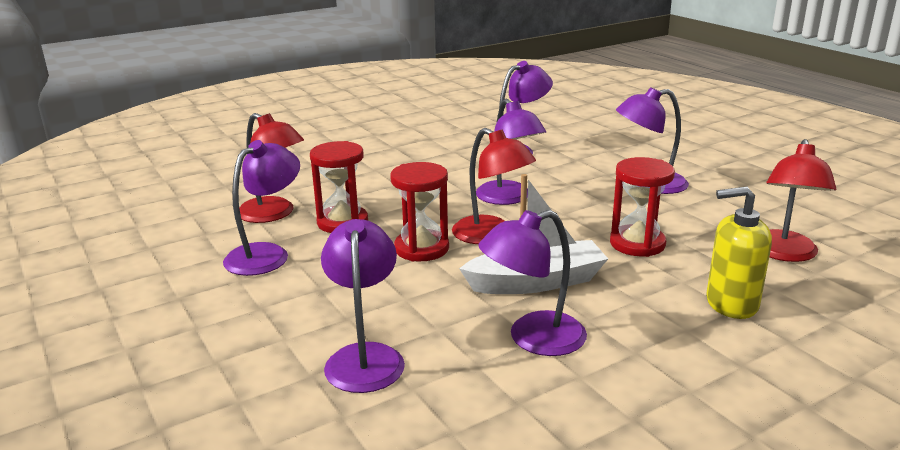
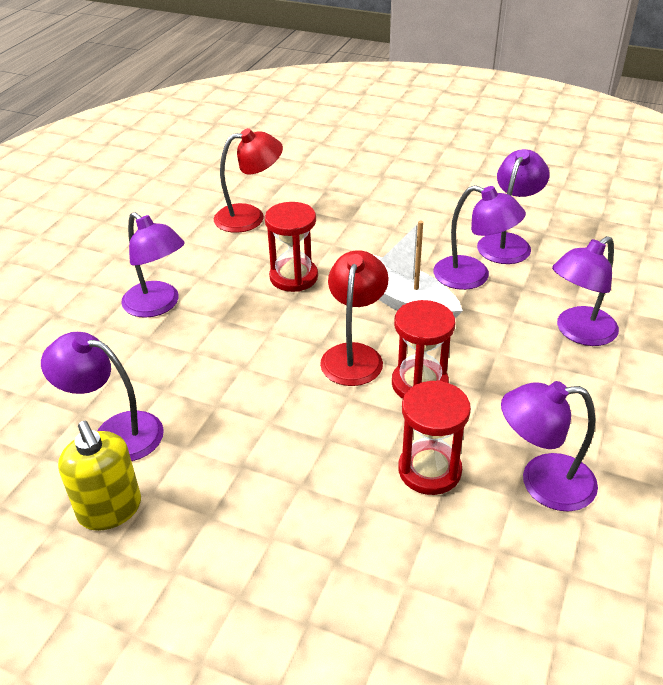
camera: 125 degrees left, 15 degrees up
red lamp [239,113,304,223] -> none
purple lamp [476,99,546,205] -> purple lamp moved to [477,149,549,264]
yellow soap dispenser [706,186,772,319] -> yellow soap dispenser moved to [58,421,141,531]

